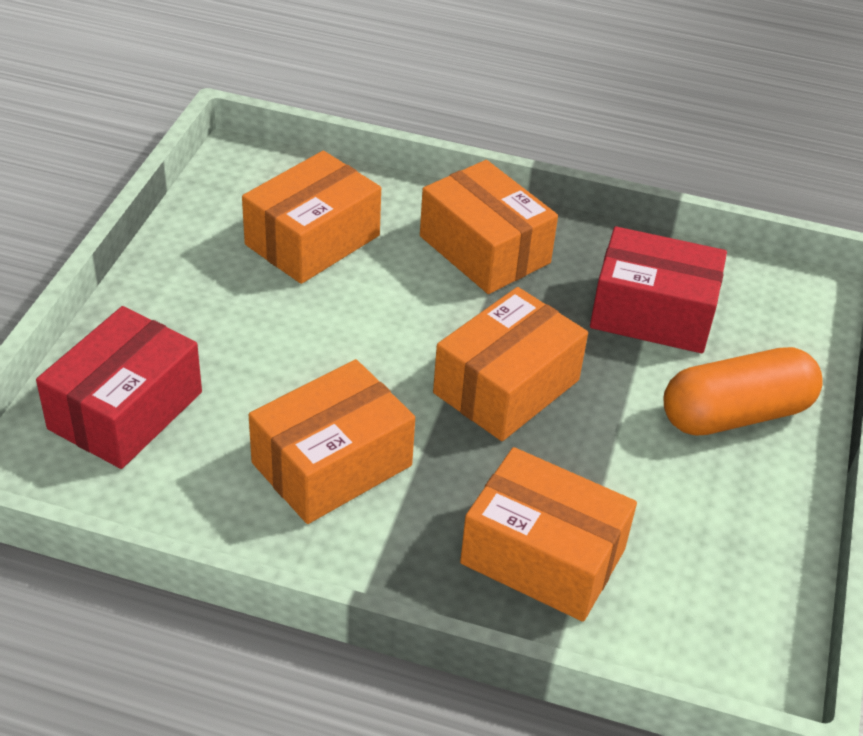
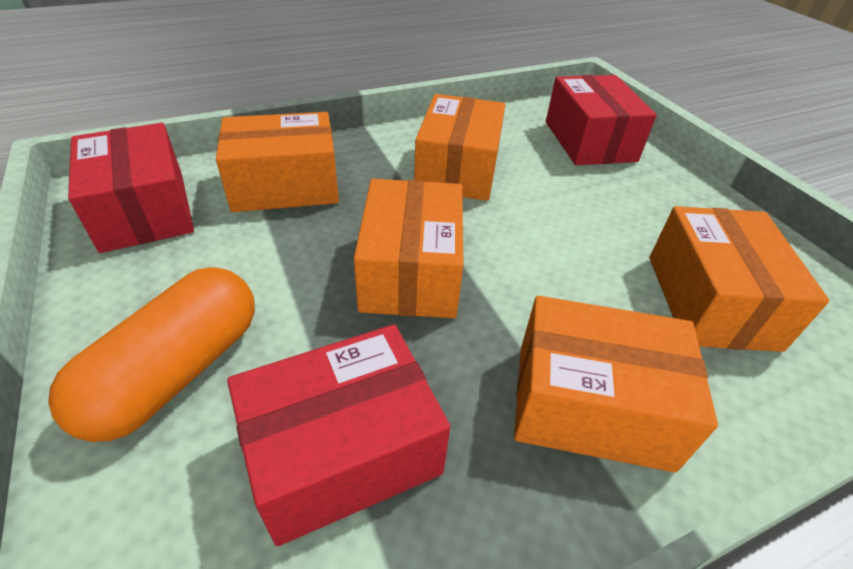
camera: 140 degrees right, 0 degrees up
none -> red box [68,123,194,253]

